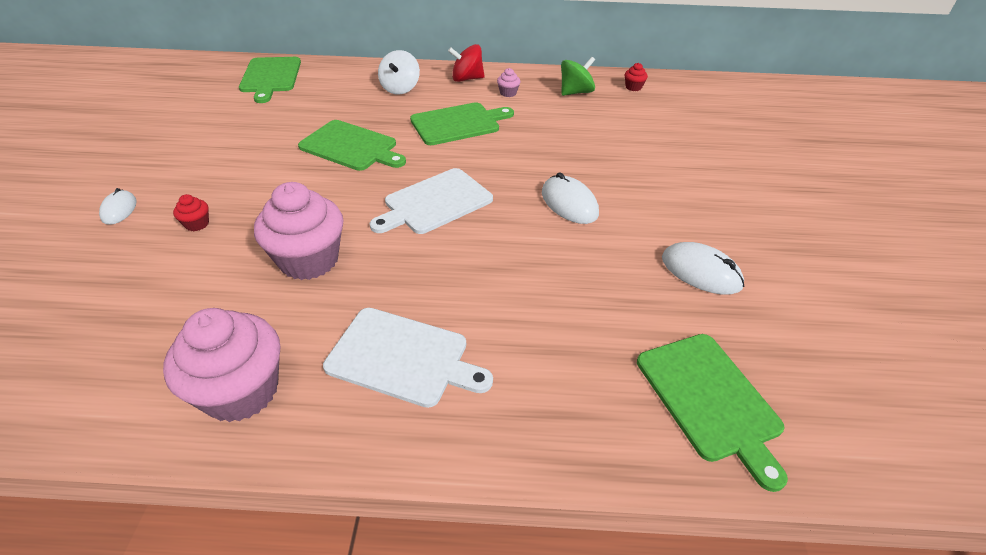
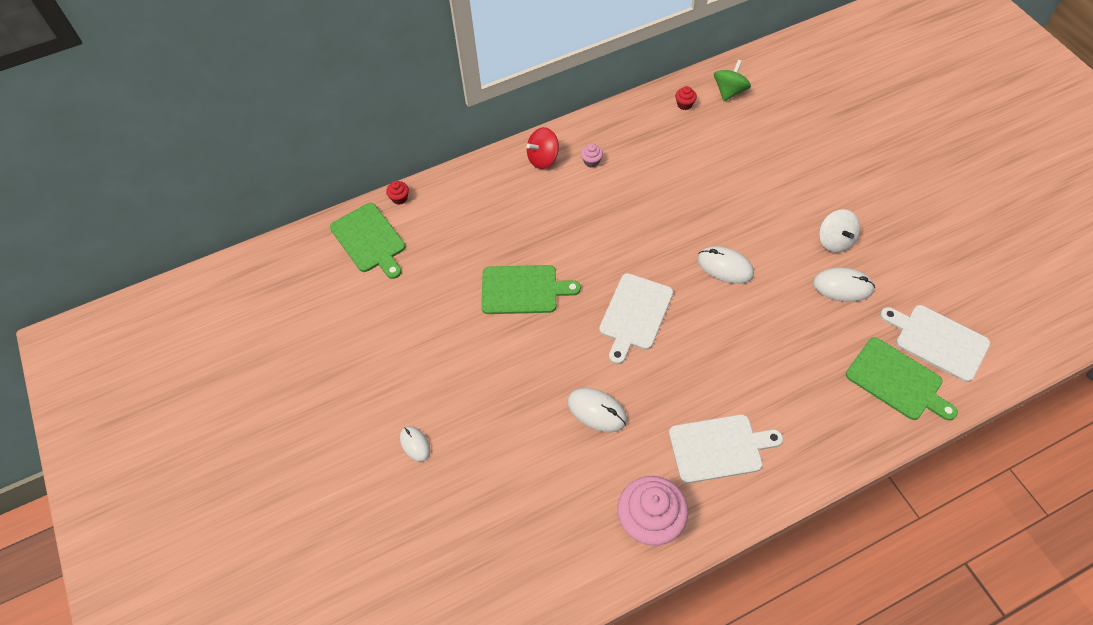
camera: 25 degrees left, 15 degrees up
red cupcake [173,194,209,231] -> red cupcake moved to [386,181,409,205]
pink cupcake [254,182,343,280] -> white mouse [567,388,627,433]
white spinning top [378,50,420,94] -> white spinning top moved to [819,209,860,253]
green cutting board [410,102,514,145] -> none
green spinning top [561,57,595,96] -> green spinning top moved to [714,60,751,101]
none -> white cutting board [880,305,990,382]

